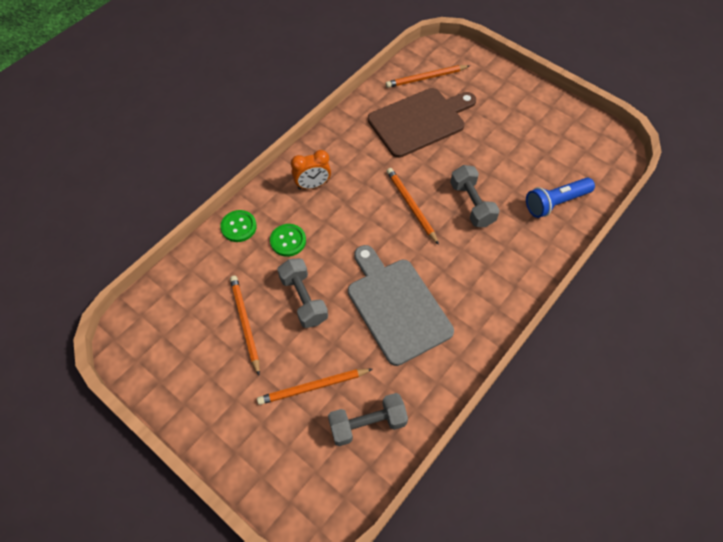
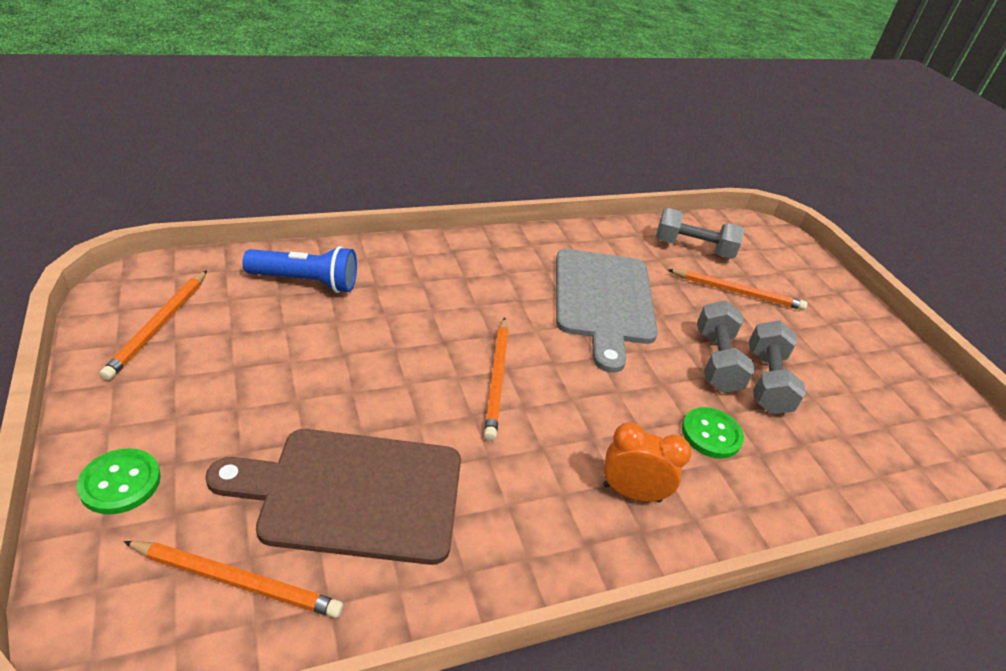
camera: 155 degrees left, 20 degrees down
green button [220,210,257,242] -> green button moved to [77,448,161,514]
orange pencil [230,276,260,375] -> orange pencil moved to [100,270,207,380]
grey dumbbell [450,165,500,227] -> grey dumbbell moved to [749,321,806,414]

